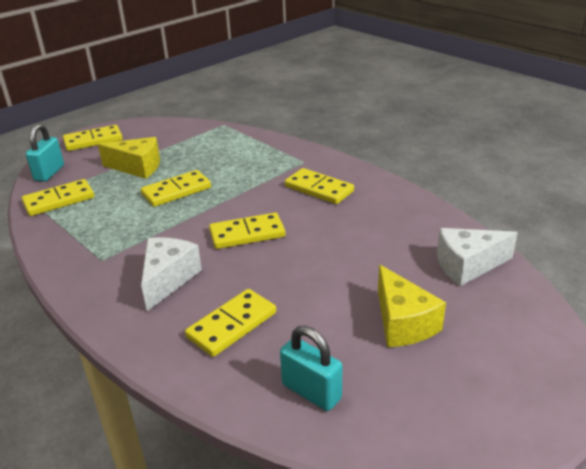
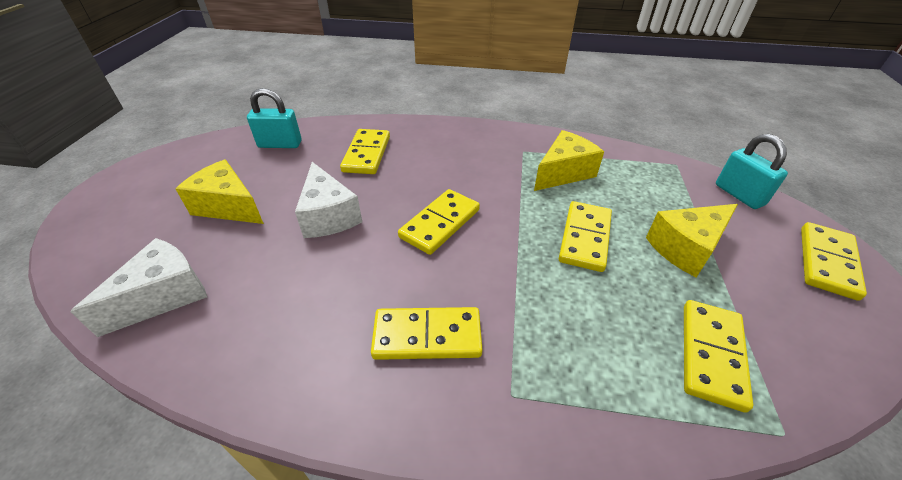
camera: 140 degrees right, 10 degrees up
yellow domino [22,179,94,216] -> yellow domino moved to [684,300,753,413]
white cheese [141,237,202,311] -> white cheese moved to [295,162,362,238]
none -> yellow cheese [534,130,604,191]

